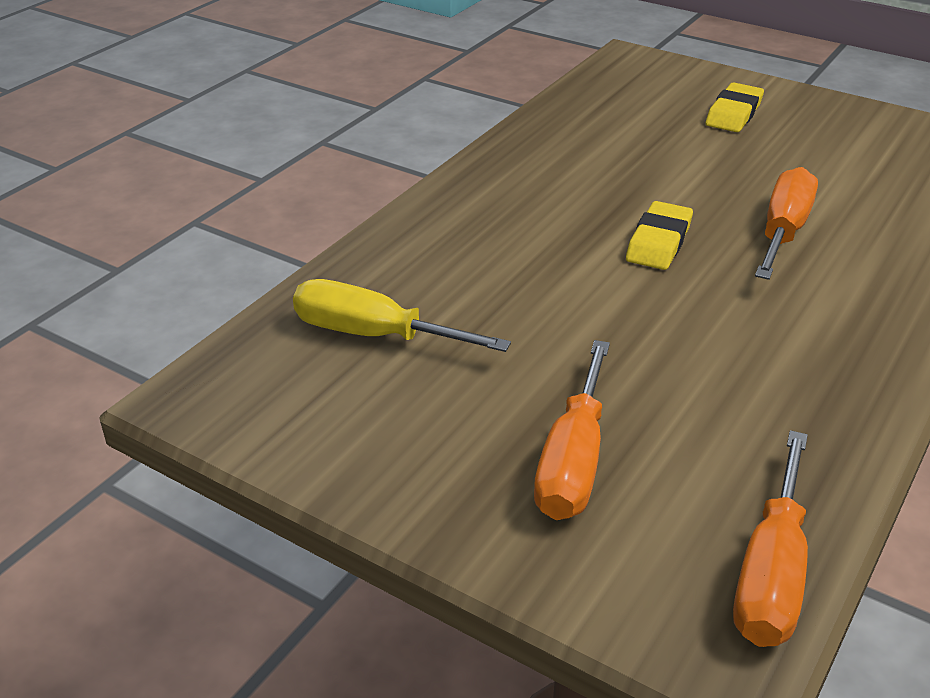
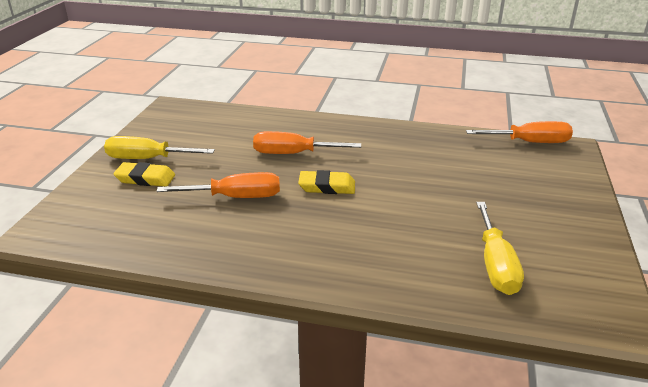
camera: 110 degrees left, 5 degrees down
orange screwdriver [534,340,610,520] -> orange screwdriver moved to [157,172,280,198]
none -> yellow screwdriver [104,136,215,159]

